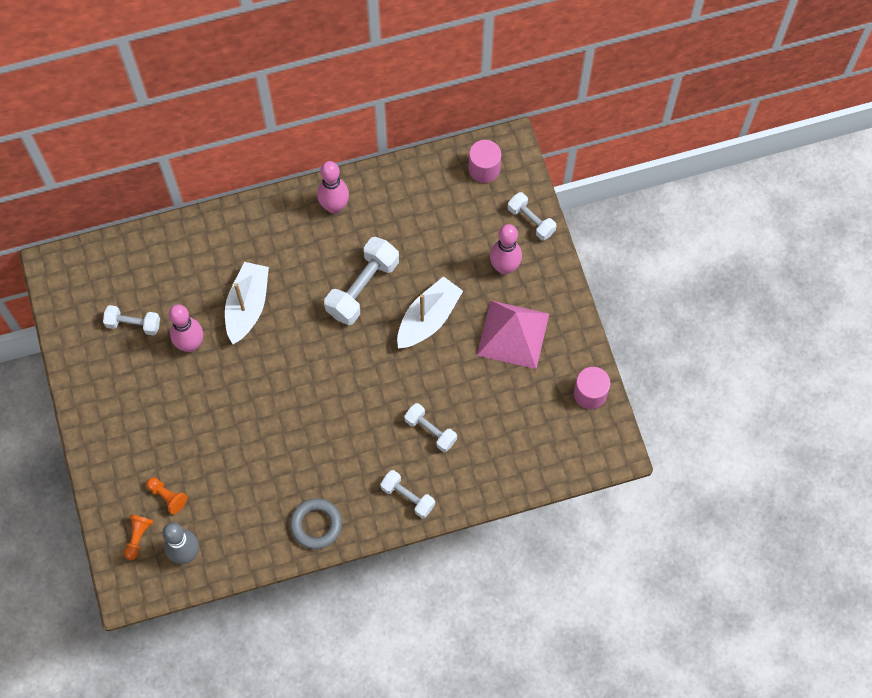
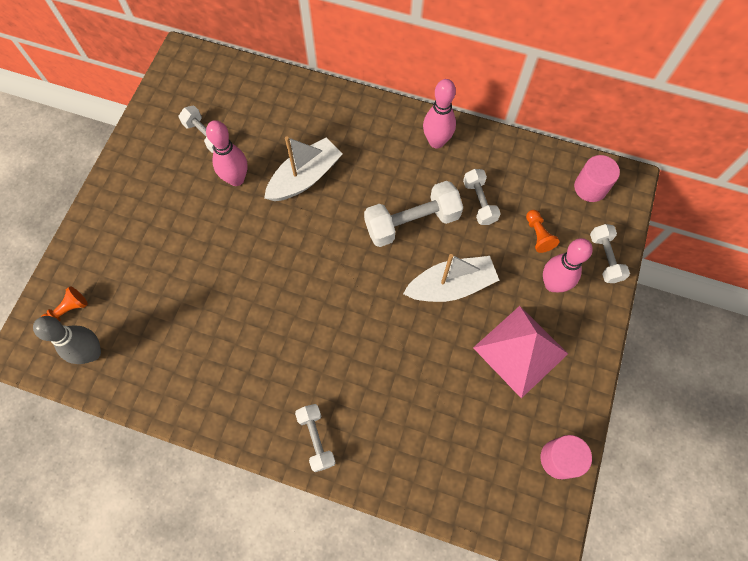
camera: 35 degrees right, 0 degrees up
orange pawn [146,477,188,514] -> orange pawn moved to [526,210,559,253]
grey ring [290,498,342,549] -> none
white dumbbell [404,403,457,452] -> white dumbbell moved to [463,169,501,225]

